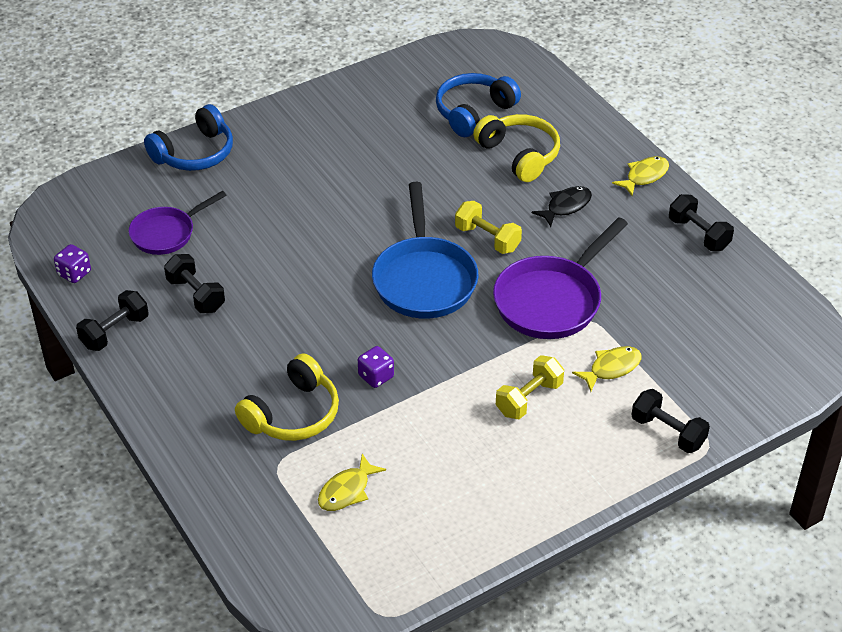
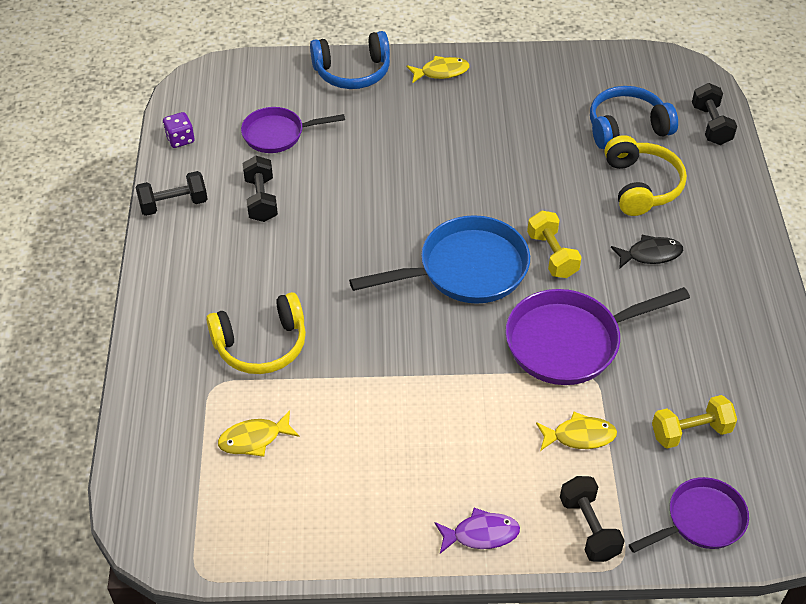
camera: 30 degrees right, 5 degrees up
purple dice [358,346,394,388] -> none
blue pan [372,182,478,319] -> blue pan turned 135 degrees counterclockwise [349,215,530,304]
yellow dumbbell [496,355,564,419] -> yellow dumbbell moved to [652,395,737,449]
yellow fish [612,156,669,196] -> yellow fish moved to [406,56,470,83]
black dumbbell [669,194,734,251] -> black dumbbell moved to [692,83,737,145]
none -> purple fish [435,508,520,554]
none -> purple pan [629,477,749,553]

